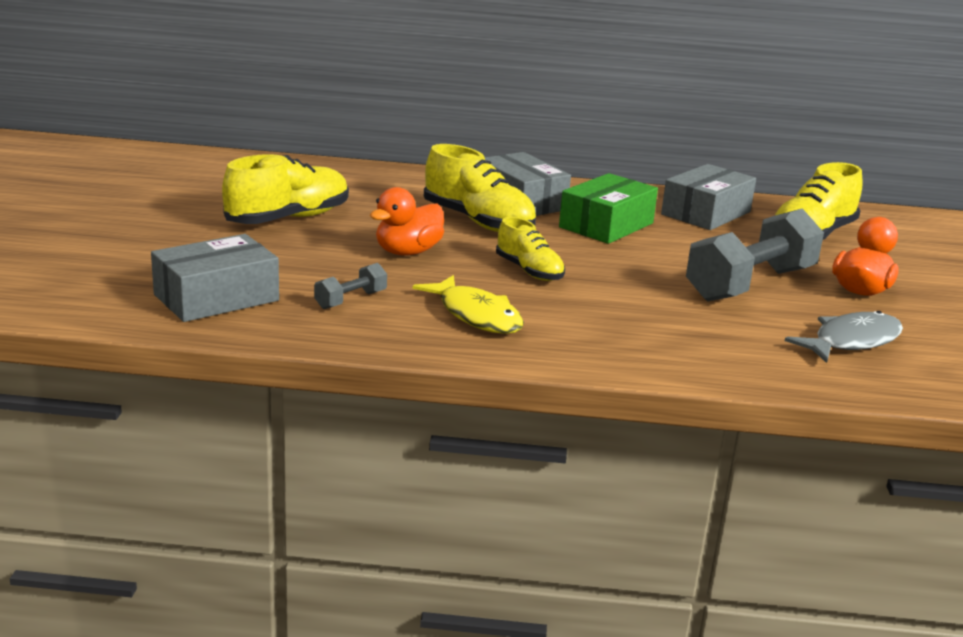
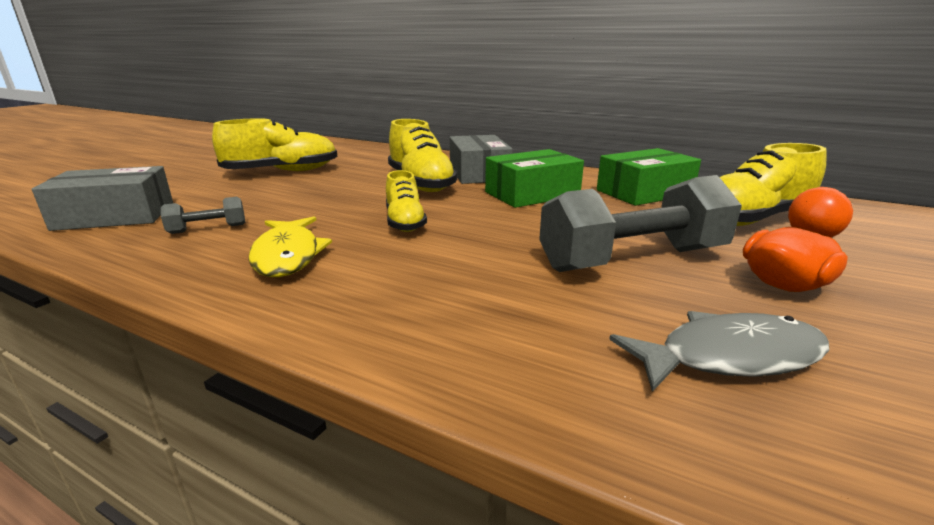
camera: 25 degrees right, 0 degrees up
orange duck [370,187,444,256] -> none
grey box [661,164,756,230] -> green box [597,148,701,206]

